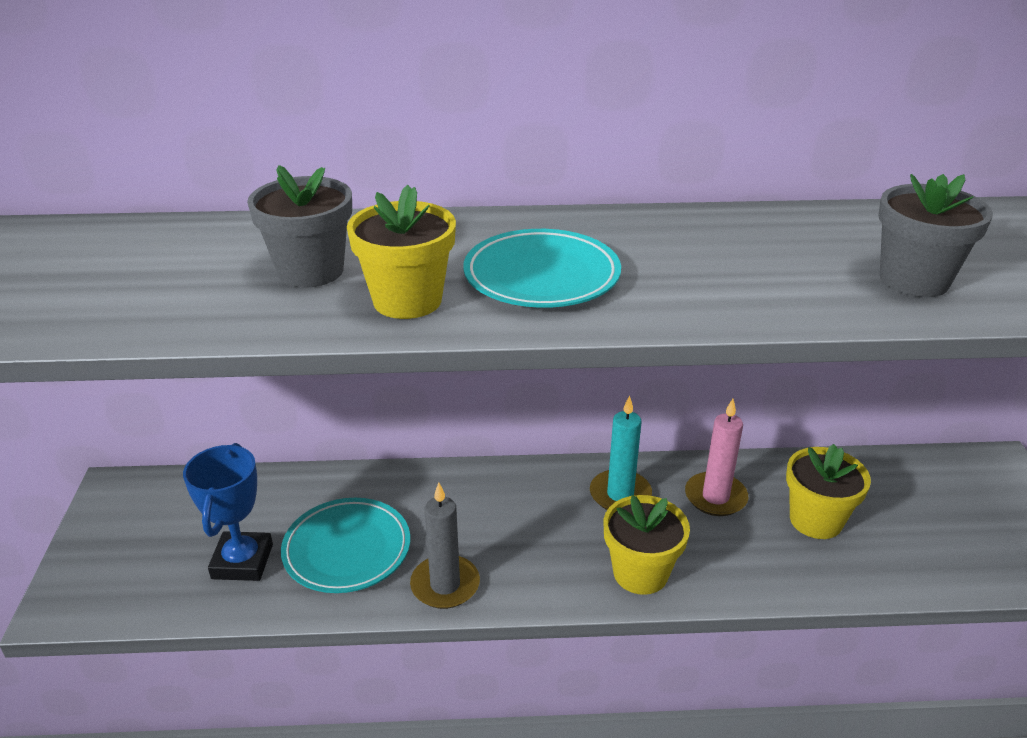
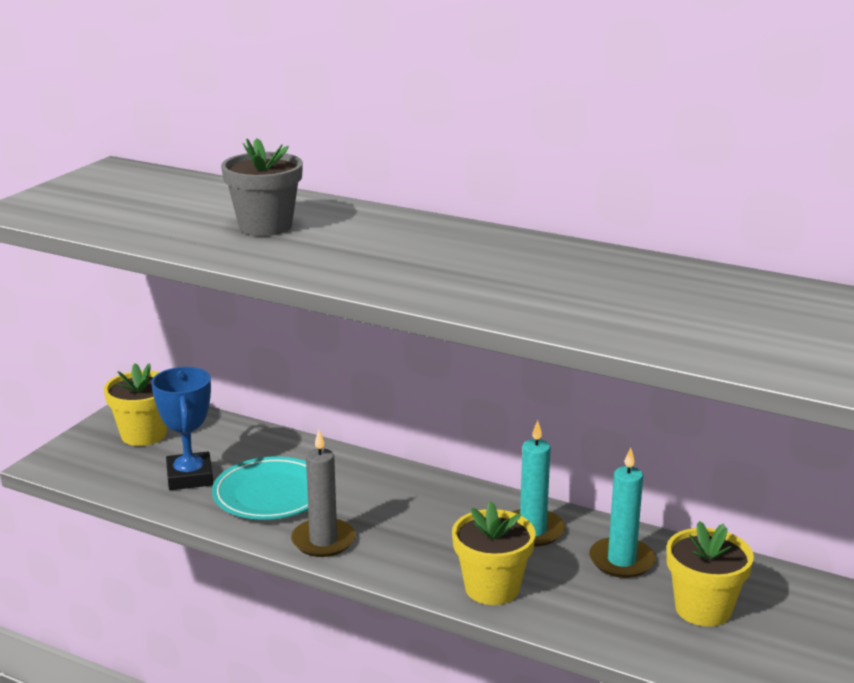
camera: 30 degrees right, 10 degrees down
blue trophy [183,443,273,581] -> blue trophy turned 45 degrees counterclockwise [151,367,213,490]
yellow flower pot [347,185,456,319] -> yellow flower pot moved to [104,363,167,446]
turquoise plate [463,229,621,308] -> none
pink candle [685,399,748,516] -> turquoise candle [589,447,656,578]
grey flower pot [878,174,993,297] -> none

